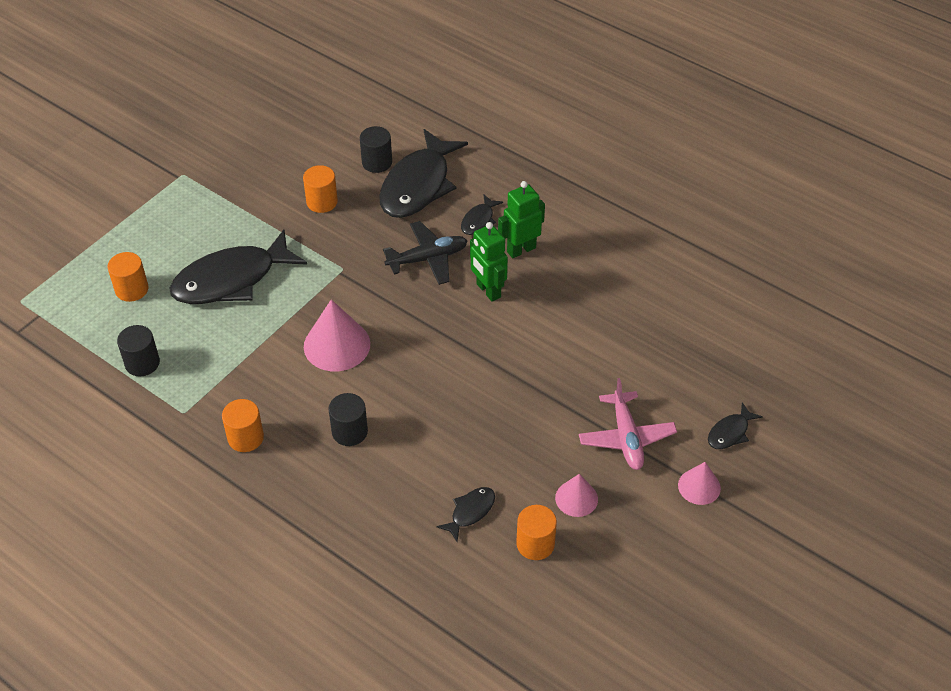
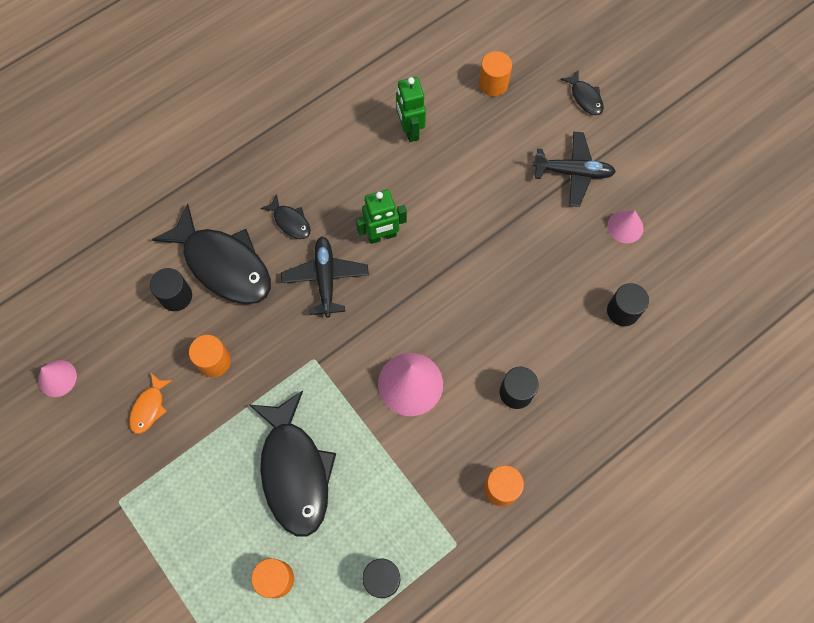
camera: 75 degrees left, 20 degrees up
black fish [436,487,495,541] -> black cylinder [607,283,649,326]
green robot [498,181,545,258] -> green robot moved to [396,77,426,142]
orange cylinder [516,505,557,560] -> orange cylinder moved to [479,51,512,96]
pink plane [579,378,677,470] -> black plane [532,132,616,207]
pink cone [678,462,721,505] -> pink cone moved to [38,360,77,397]
none -> orange fish [129,373,173,434]

